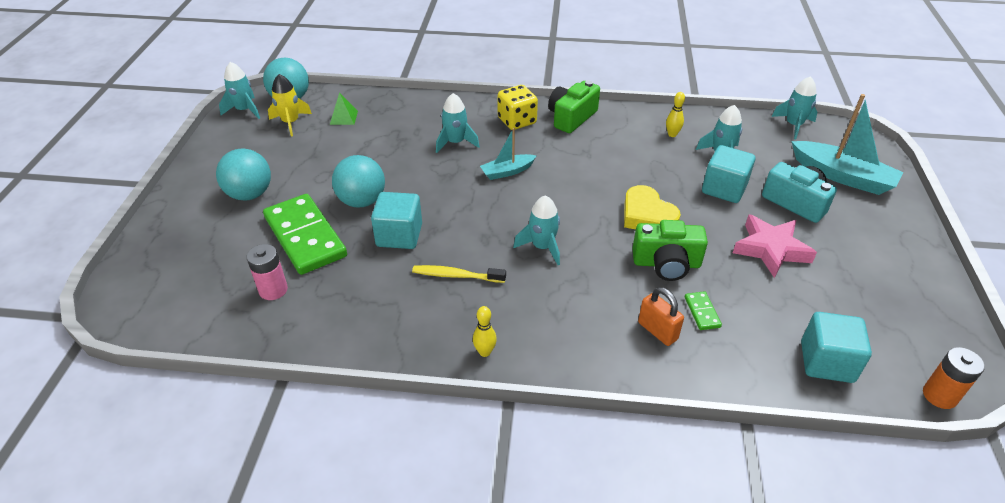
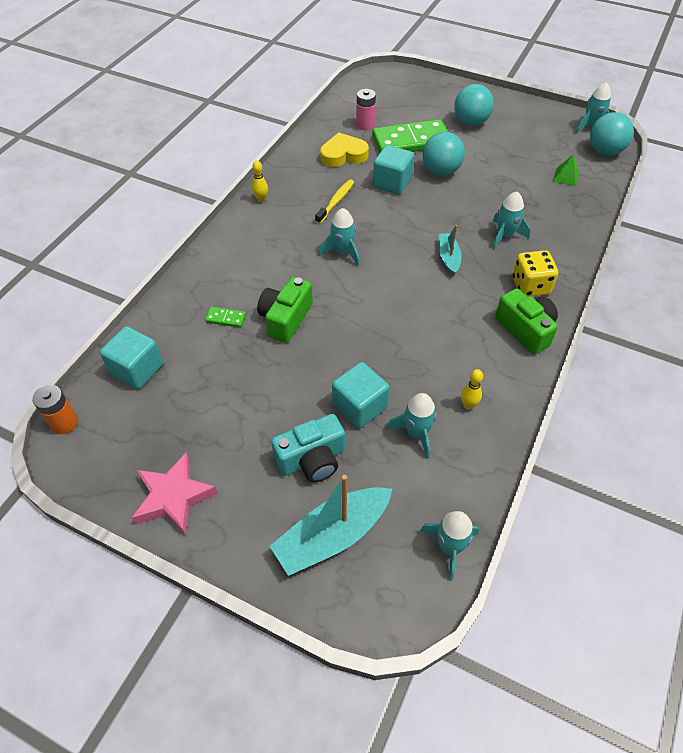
camera: 110 degrees right, 10 degrees up
yellow rocket [268,74,312,137] -> none
yellow heart [624,185,681,229] -> yellow heart moved to [320,132,369,167]
orange padlock [638,287,684,346] -> none
pink star [733,214,817,278] -> pink star moved to [132,453,218,536]

